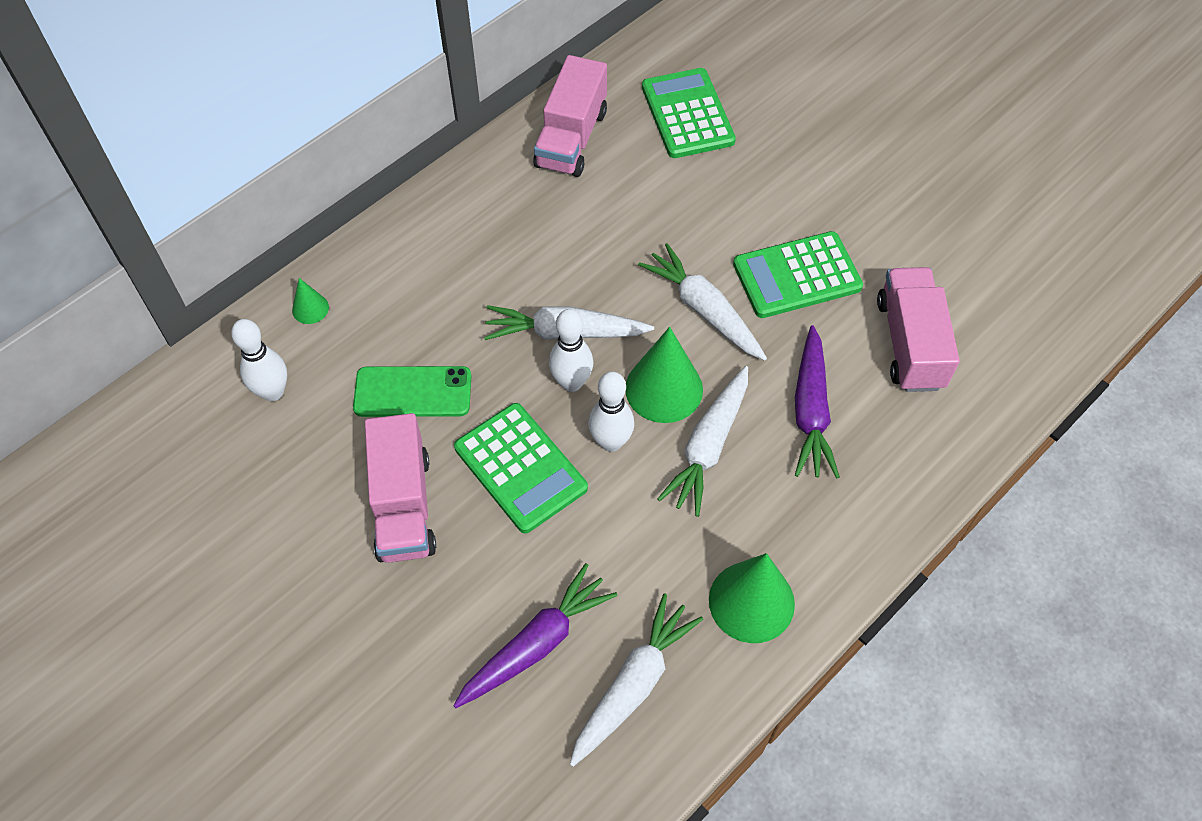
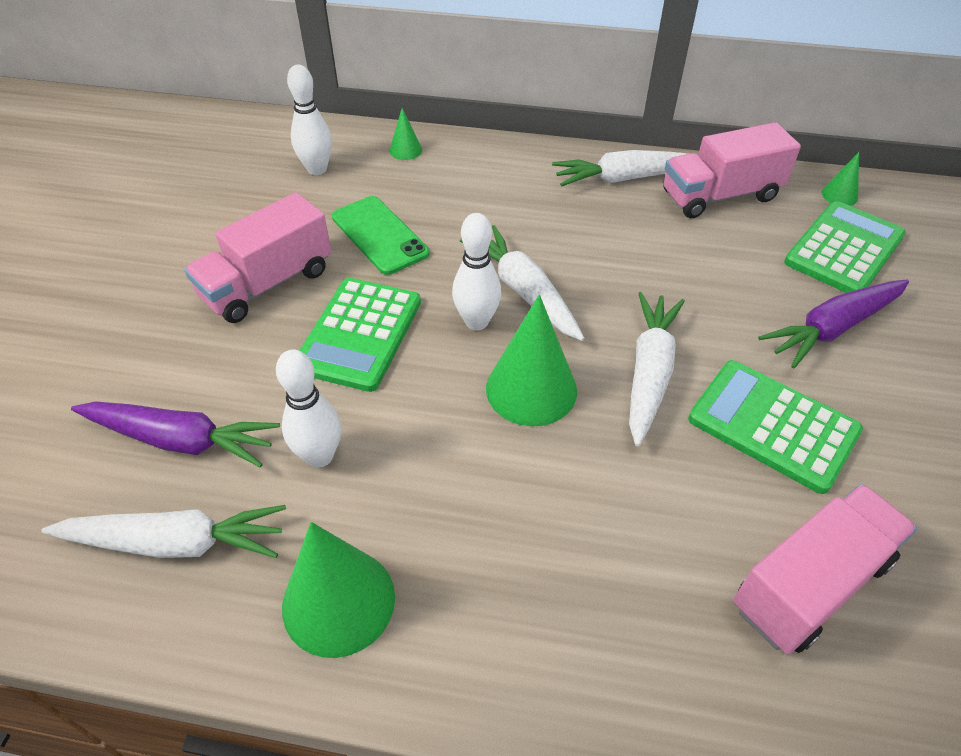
camera: 55 degrees right, 10 degrees down
white bowling pin [588,371,634,452] -> white bowling pin moved to [276,350,341,467]
white carrot [658,366,748,517] -> white carrot moved to [552,150,690,187]
purple carrot [795,325,840,478] -> purple carrot moved to [758,280,909,369]
none -> green cone [822,152,859,206]

